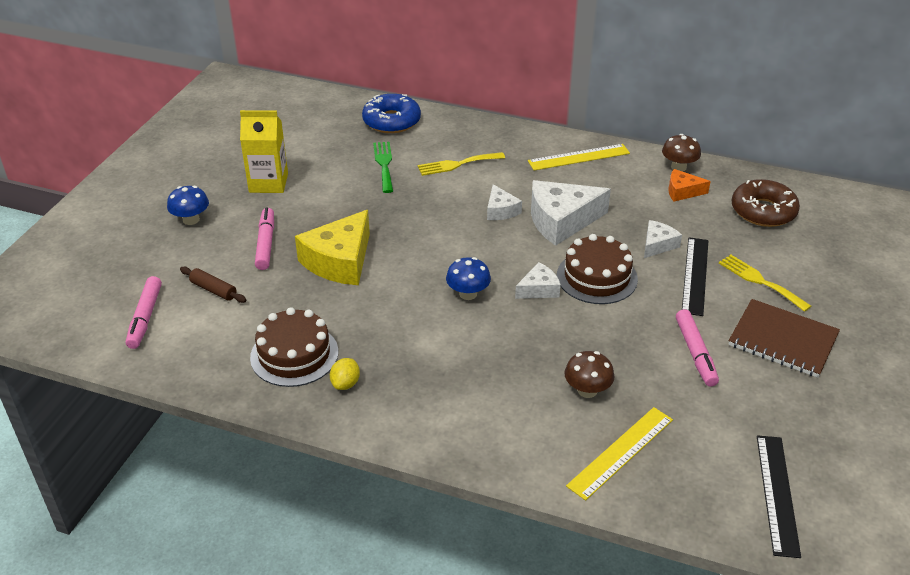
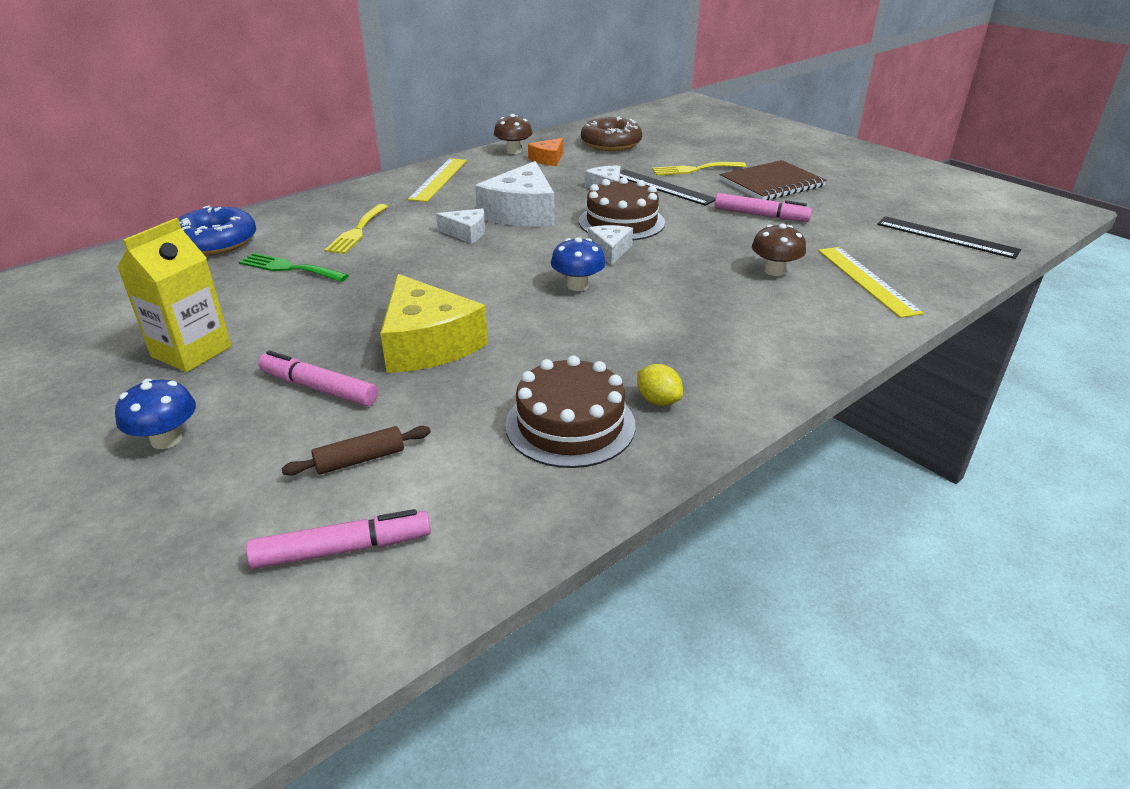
camera: 60 degrees left, 5 degrees down
pink marker [126,276,162,349] -> pink marker turned 45 degrees counterclockwise [246,509,431,569]

